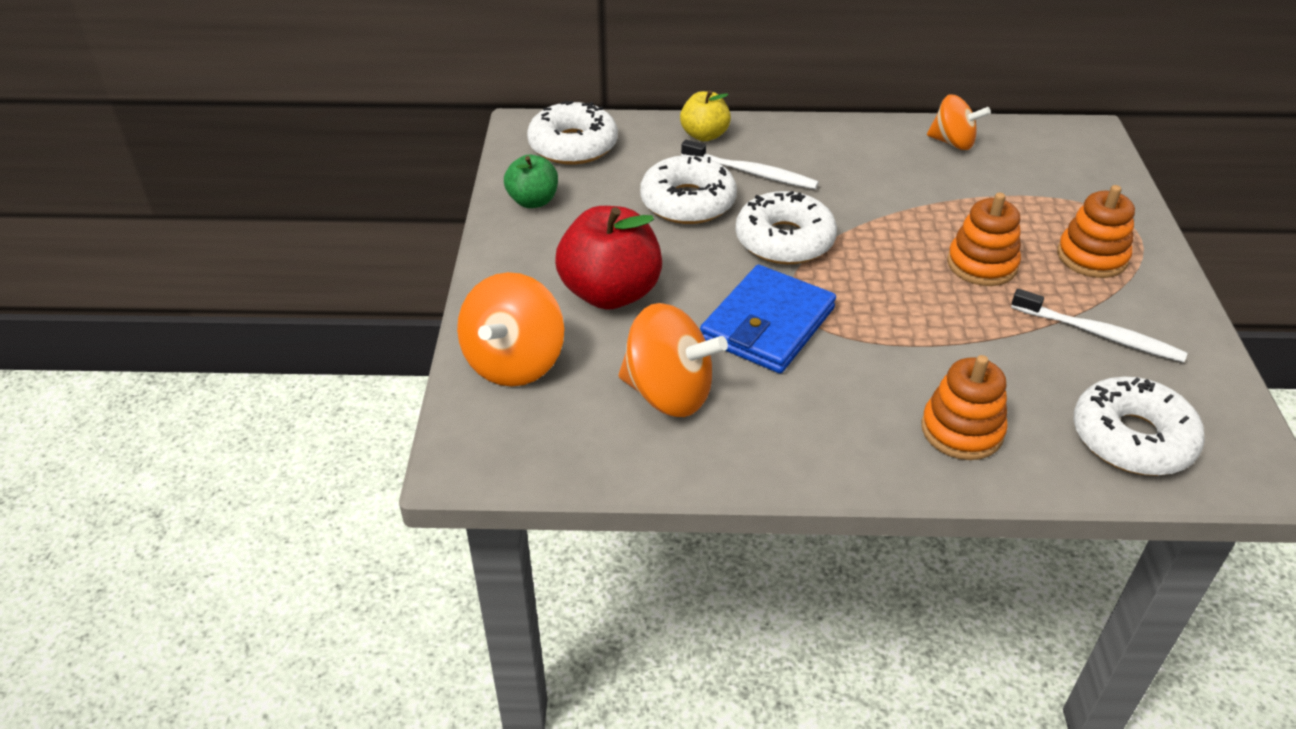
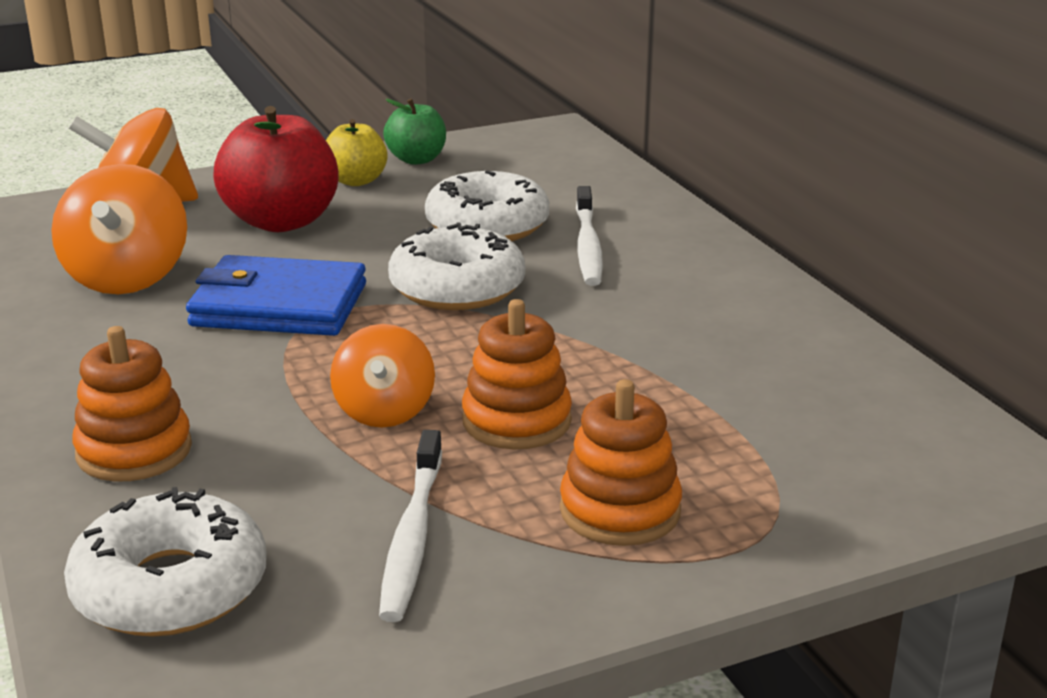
camera: 65 degrees right, 15 degrees down
white donut [527,101,618,165] -> none
yellow apple [680,90,731,141] -> yellow apple moved to [326,119,388,186]
orange spinning top [927,94,991,150] -> orange spinning top moved to [330,324,435,428]

